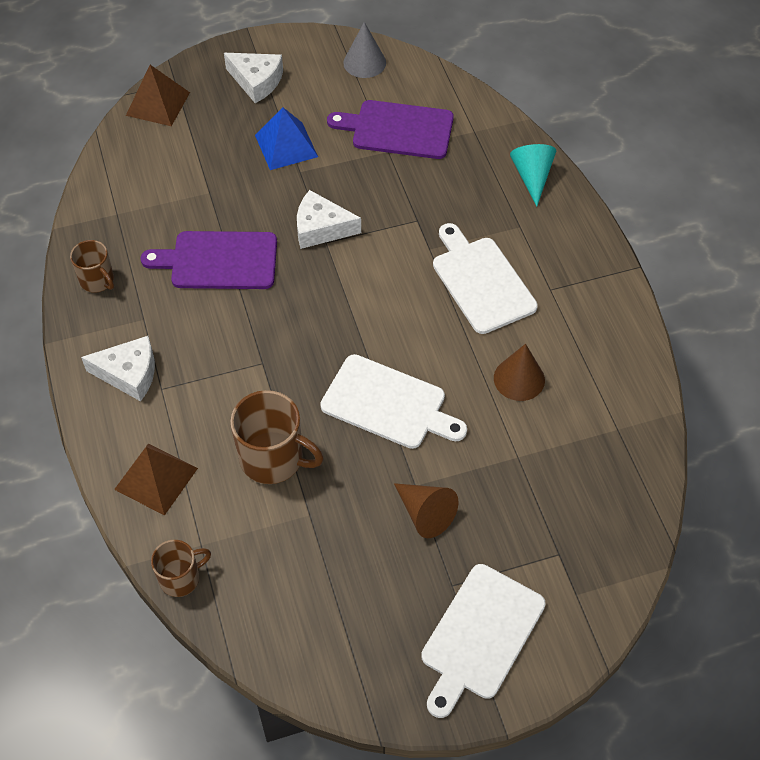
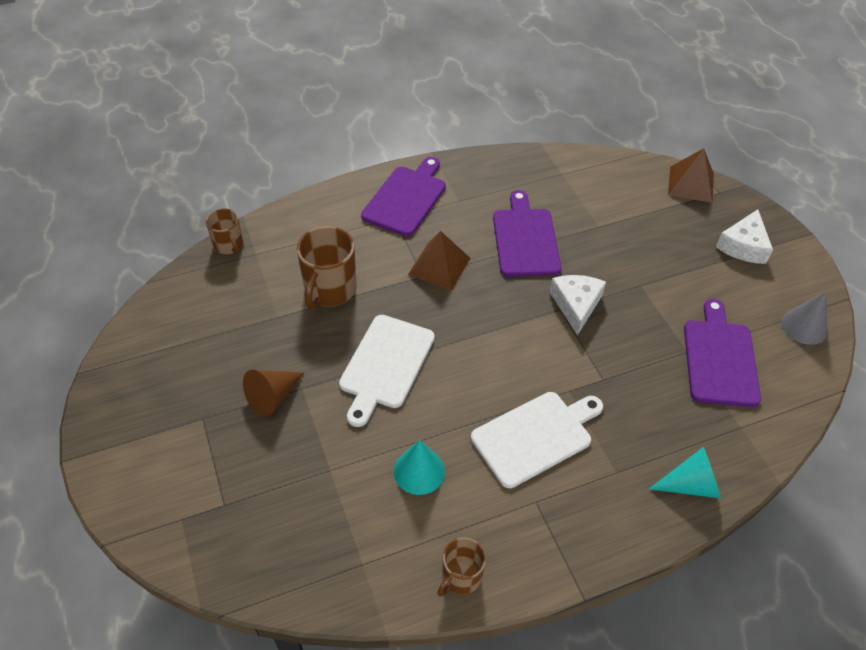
camera: 85 degrees right, 5 degrees down
brown mug [70,240,114,293] -> brown mug moved to [437,537,486,597]
white cheese [81,336,155,401] -> purple cutting board [361,157,446,236]
brown pyramid [114,443,198,516] -> brown pyramid moved to [408,231,470,291]
blue pyramid [255,107,318,170] -> none
white cutting board [421,564,546,718] -> none
brown cone [494,344,545,401] -> turquoise cone [394,440,445,495]

